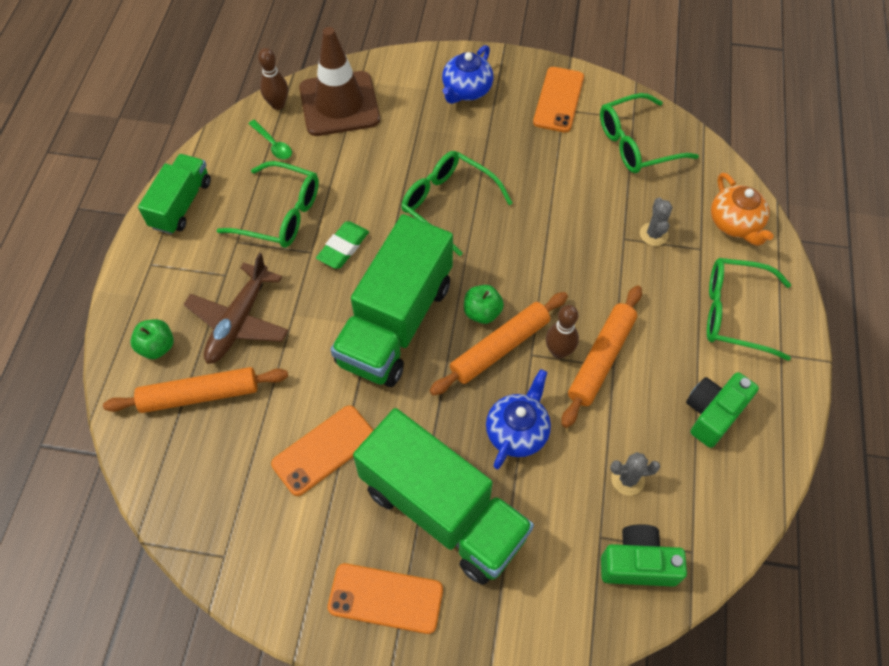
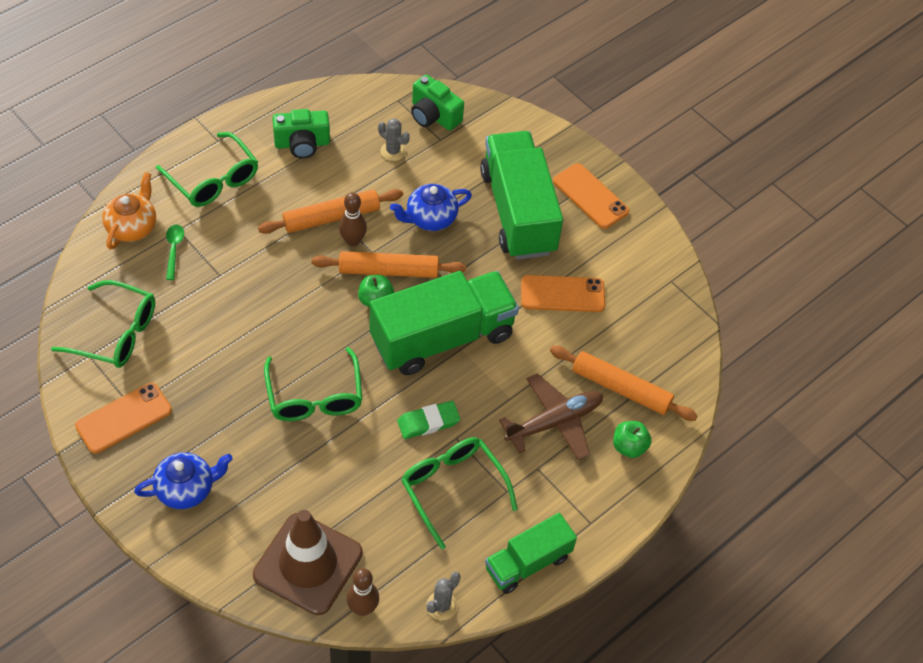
camera: 145 degrees left, 5 degrees down
green spoon [248,120,292,160] -> green spoon moved to [166,224,184,280]
grey cactus [640,197,673,246] -> grey cactus moved to [426,572,461,620]

